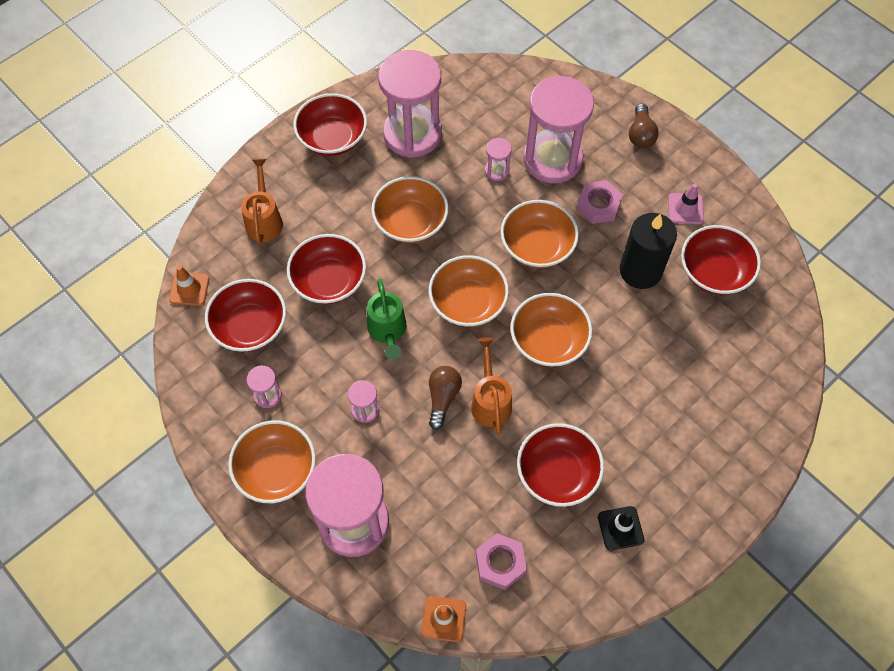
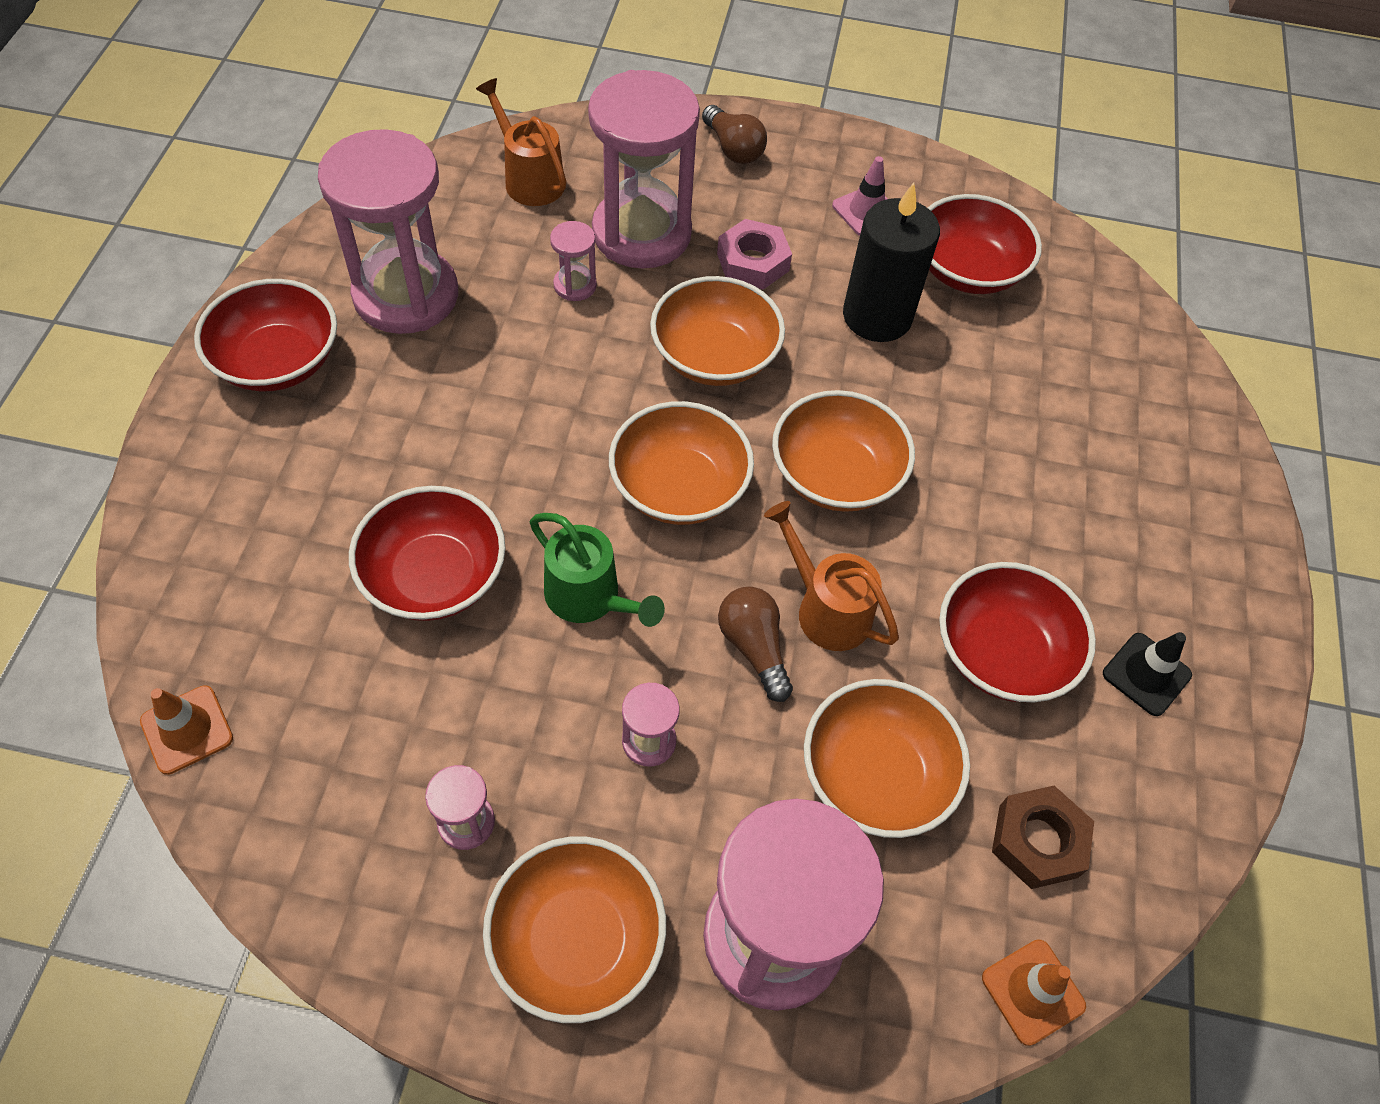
camera: 40 degrees left, 5 degrees down
red bowl [205,279,286,352] -> none
orange watering can [241,159,283,244] -> orange watering can moved to [476,78,567,206]
orange bowl [371,176,449,243] -> orange bowl moved to [804,679,970,838]
pink nut [476,533,527,590] -> brown nut [992,786,1094,889]

